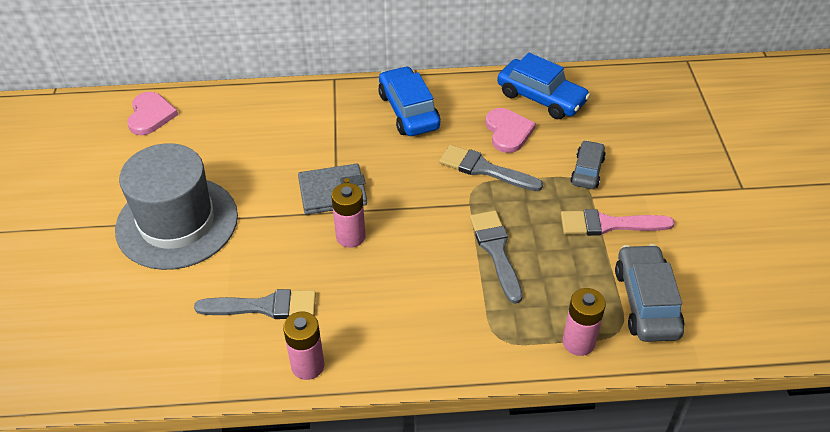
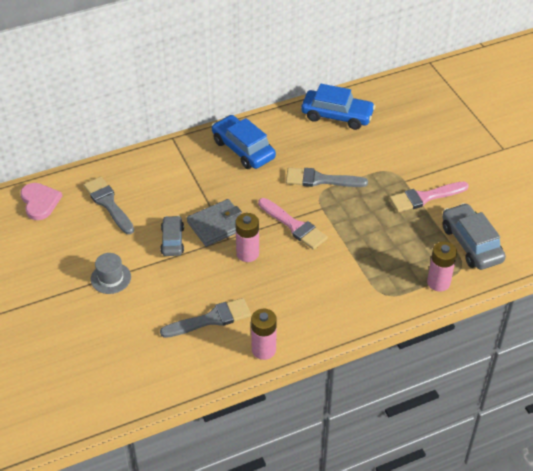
camera: 20 degrees left, 0 degrees up
grey hat [115,143,238,270] -> grey hat [91,253,131,294], size x0.42
grey brush [470,210,523,304] -> grey brush moved to [83,177,134,234]
pink heart [486,108,536,153] -> none
grey car [570,140,606,189] -> grey car moved to [160,216,184,256]
none -> pink brush [258,198,328,250]

